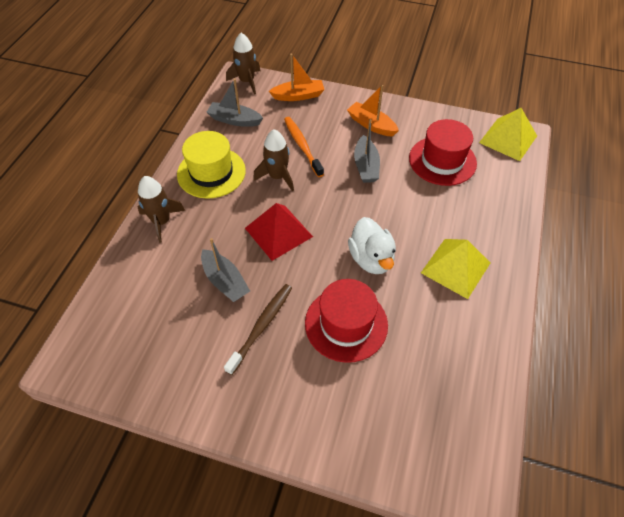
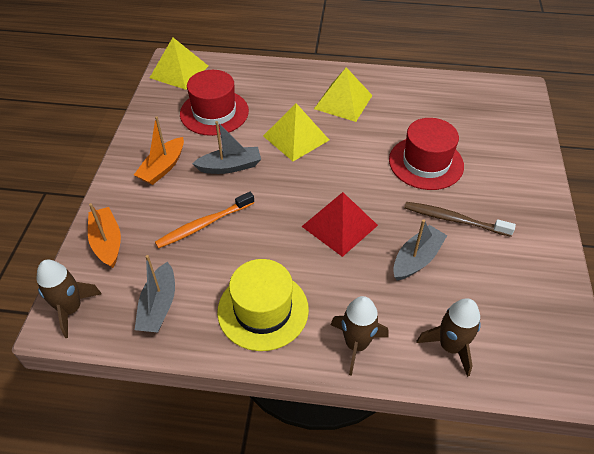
camera: 100 degrees left, 5 degrees down
brown rocket [253,129,294,191] -> brown rocket moved to [417,298,481,377]
white duck [348,217,396,274] -> none
none -> yellow pyramid [263,103,329,161]

